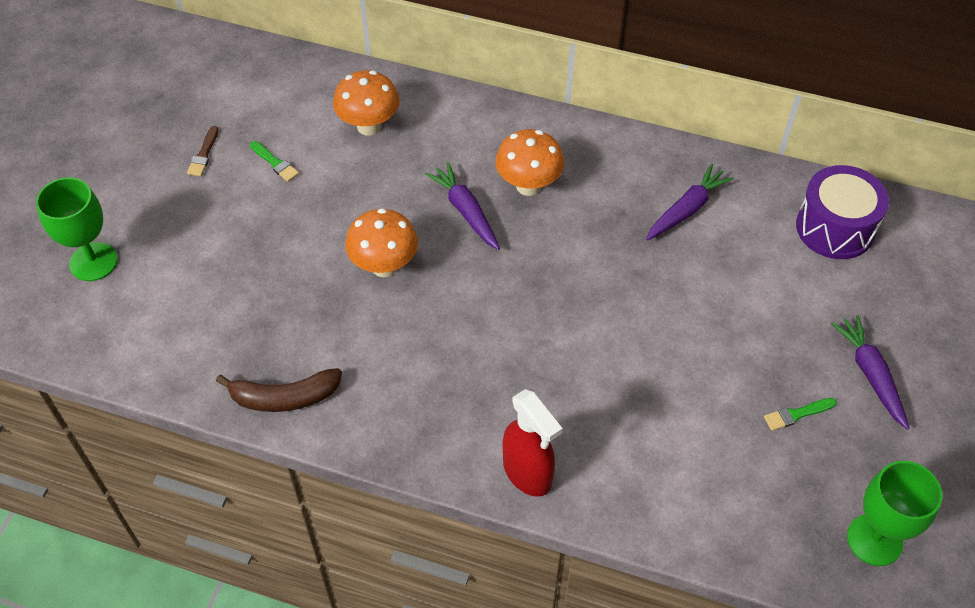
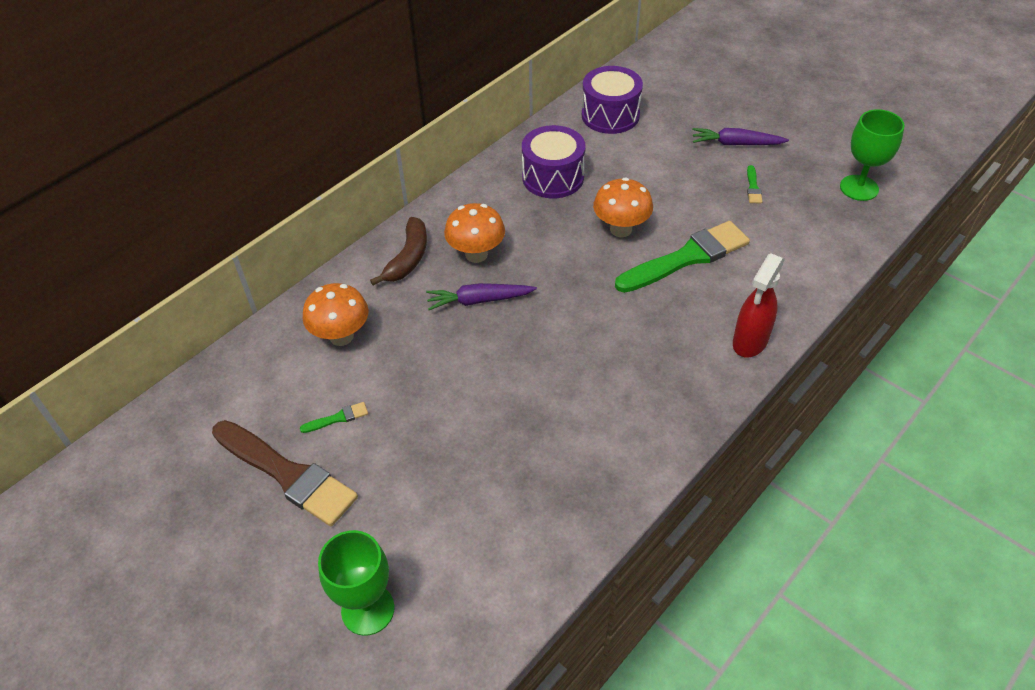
camera: 65 degrees left, 5 degrees down
brown brush [187,126,219,176] -> brown brush [212,420,358,526], size x2.50
brown banana [216,368,342,412] -> brown banana moved to [370,217,427,285]
orange mushroom [346,208,418,277] -> orange mushroom moved to [593,177,653,237]
red spray bottle [503,389,563,497] -> red spray bottle turned 135 degrees clockwise [733,253,785,358]
purple carrot [646,164,734,241] -> purple drum [522,125,586,199]
none -> green brush [615,221,750,293]

